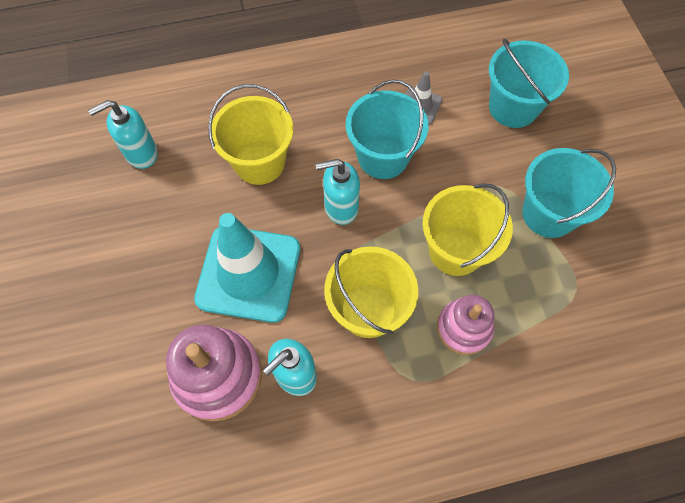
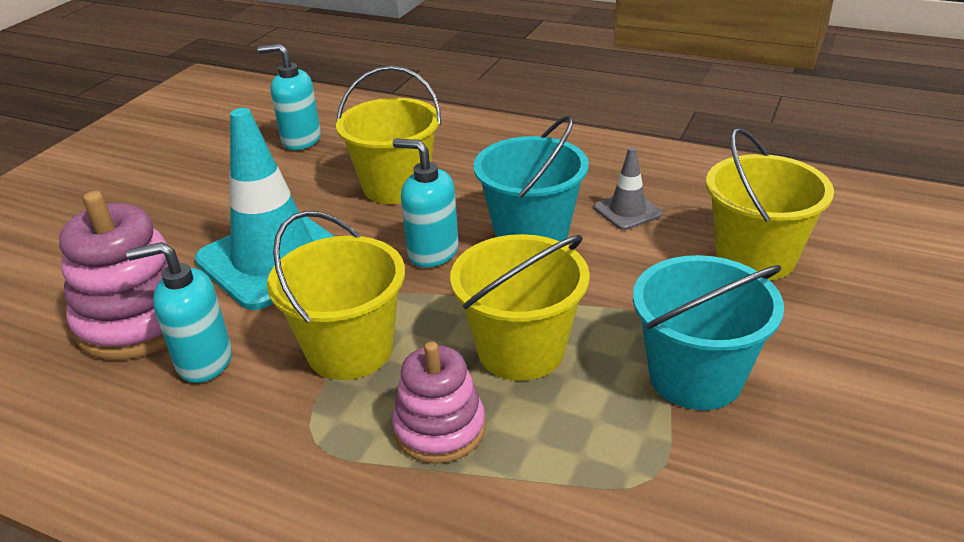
camera: 40 degrees right, 30 degrees down
turquoise bucket [489,39,569,128] -> yellow bucket [706,128,834,281]

